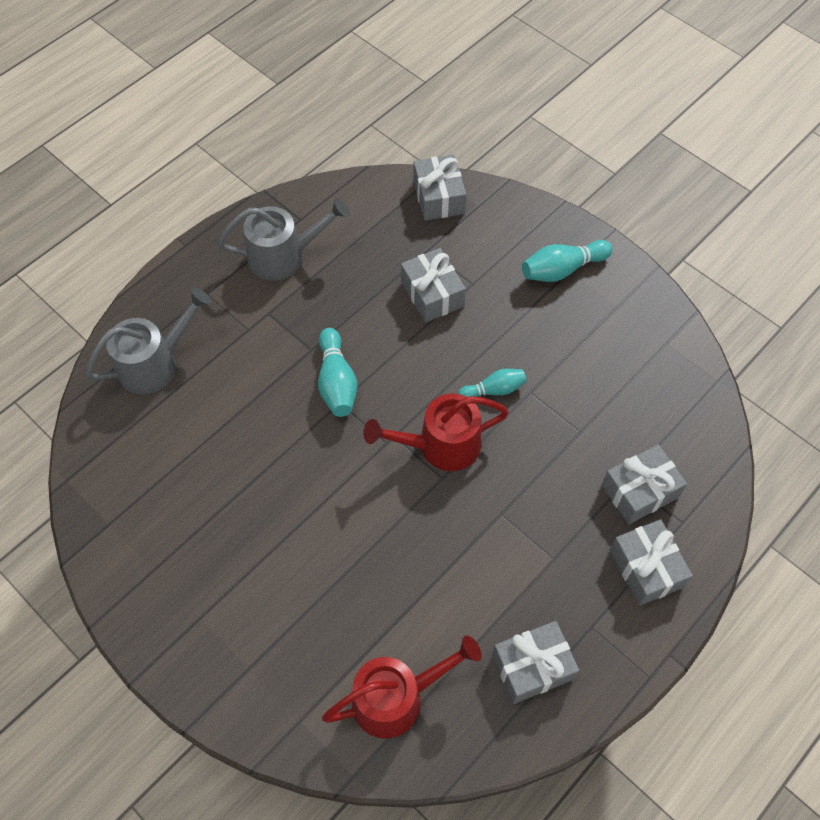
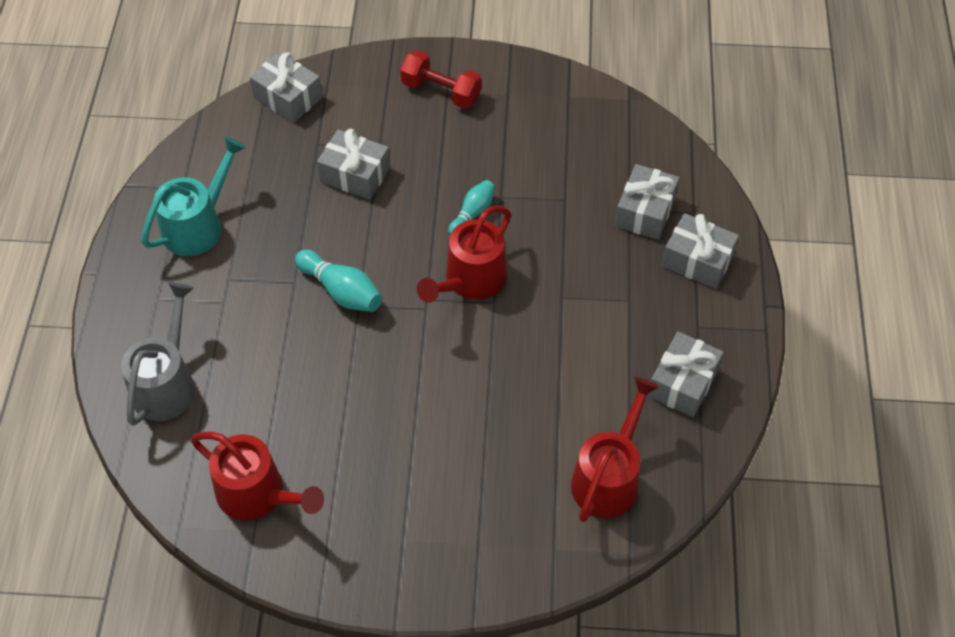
camera: 40 degrees left, 5 degrees down
grey watering can [218,198,350,281] -> turquoise watering can [141,137,246,256]
turquoise bowling pin [522,240,613,282] -> red dumbbell [400,50,481,109]
none -> red watering can [191,432,324,520]

